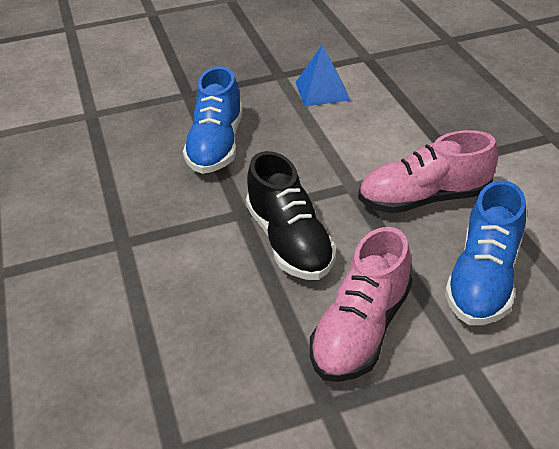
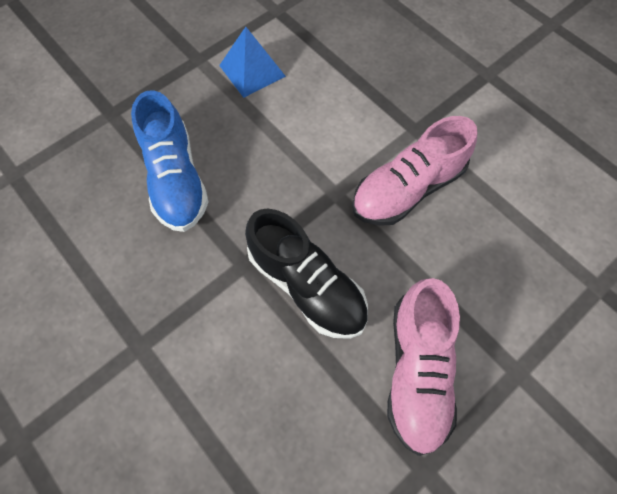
camera: 25 degrees left, 25 degrees up
blue shoe [445,180,526,325] -> none

